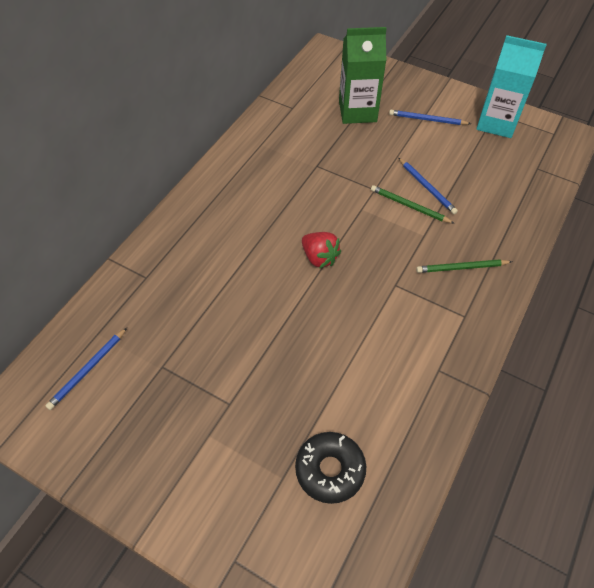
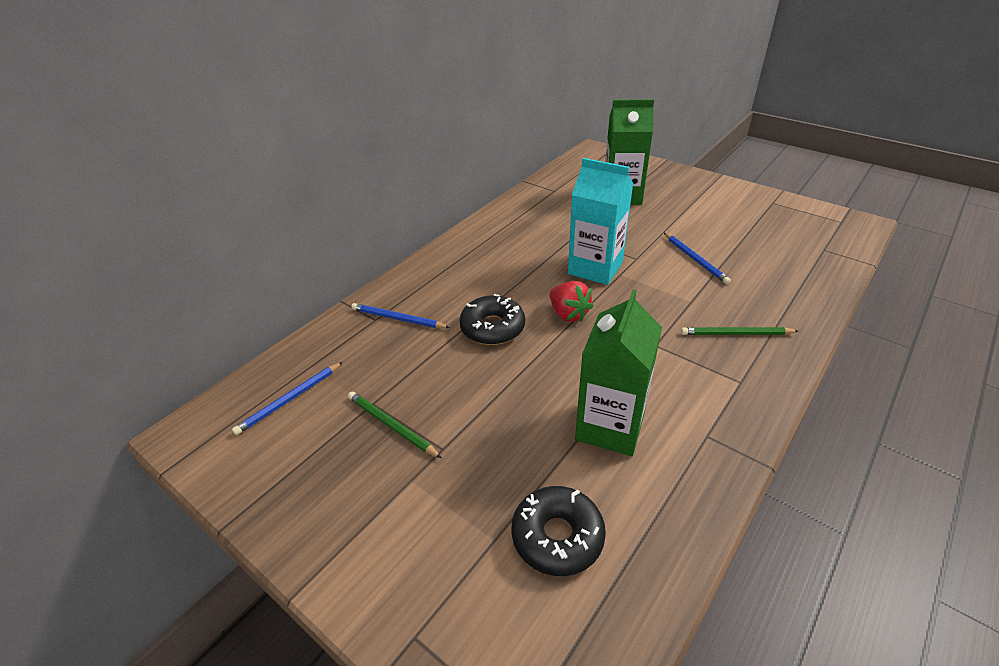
camera: 10 degrees right, 15 degrees down
green pencil [371,185,455,224] -> green pencil moved to [348,391,442,458]
blue pencil [389,110,471,125] -> blue pencil moved to [351,303,450,328]
turquoise carton [476,35,547,138] -> turquoise carton moved to [568,158,633,285]
none -> black donut [459,294,525,345]
none -> green carton [575,290,662,456]

